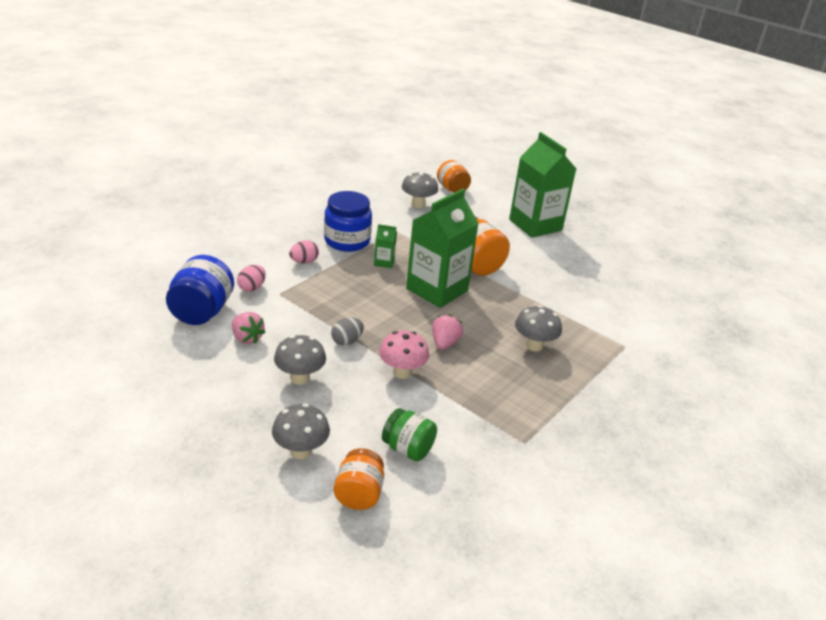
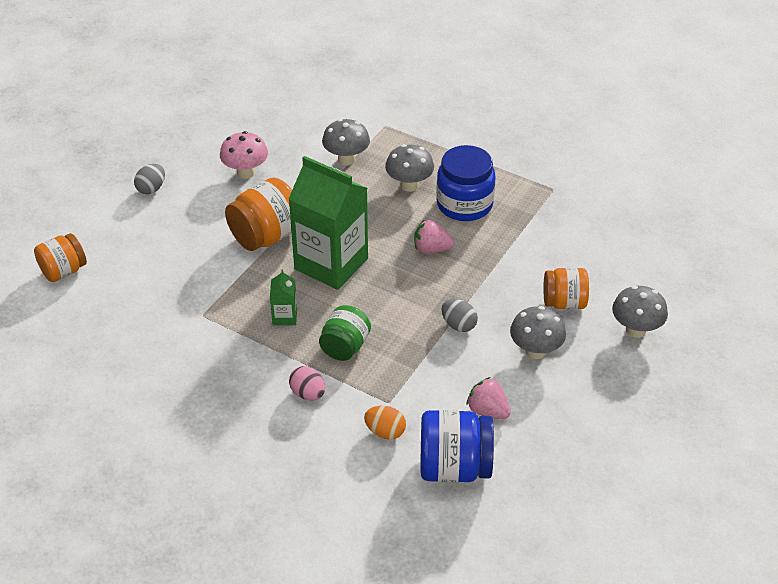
camera: 95 degrees left, 10 degrees up
pink strawberry [232,312,265,344] -> pink strawberry turned 90 degrees counterclockwise [466,377,511,419]
pink egg [237,265,266,292] -> orange egg [364,406,406,440]
blue jar [324,191,372,252] -> blue jar moved to [436,145,496,221]
orange jar [334,448,384,510] -> orange jar moved to [543,268,589,309]
pink mushroom [379,331,429,379] -> pink mushroom moved to [220,131,268,179]
green jar [382,408,437,461] -> green jar moved to [319,305,371,361]
grey mushroom [402,171,438,208] -> grey mushroom moved to [322,119,370,165]
green carton [509,132,576,238] -> grey egg [134,164,165,194]

